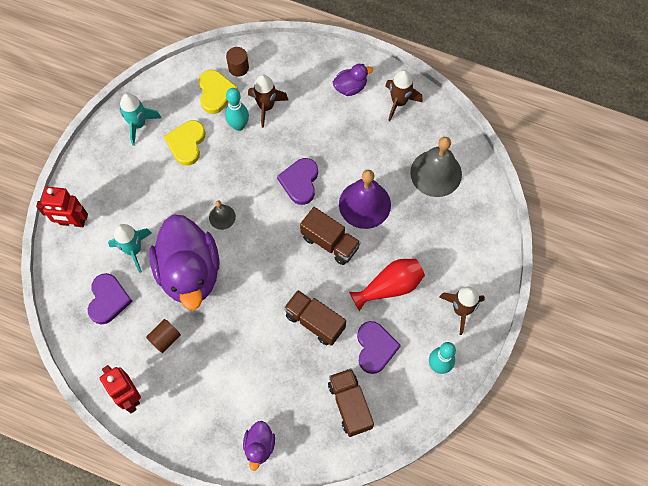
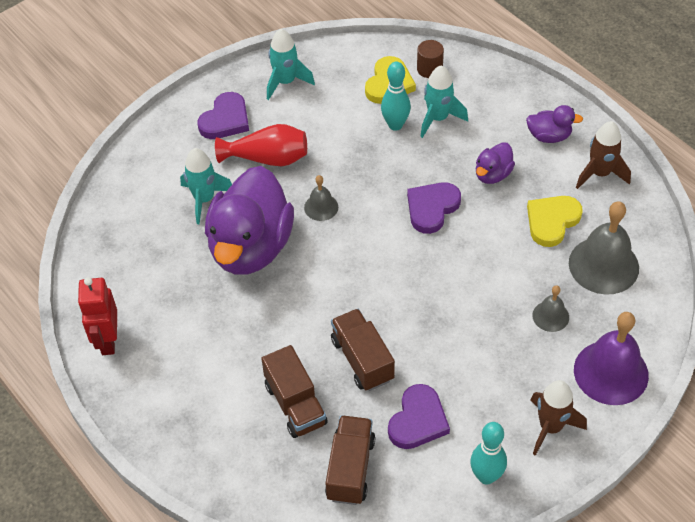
camera: 30 degrees right, 15 degrees down
red robot [36,187,88,227] -> none
purple heart [88,273,133,324] -> purple heart moved to [198,92,249,139]
brown cylinder [146,319,181,353] -> none
yellow heart [164,120,205,166] -> yellow heart moved to [527,196,582,247]
purple duck [243,421,275,471] -> purple duck moved to [476,142,515,184]
brown rocket [248,75,288,128] -> turquoise rocket [420,65,468,138]
brown truck [300,207,361,265] -> brown truck moved to [261,345,328,438]
purple bell [339,170,391,229] -> purple bell moved to [574,312,649,405]
red vase [349,259,425,311] -> red vase moved to [215,124,307,166]
none -> grey bell [533,286,569,332]

